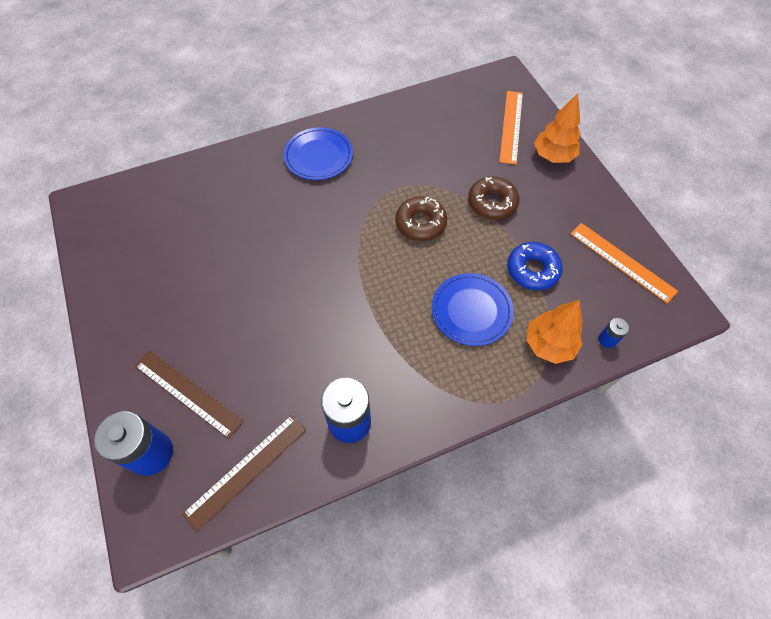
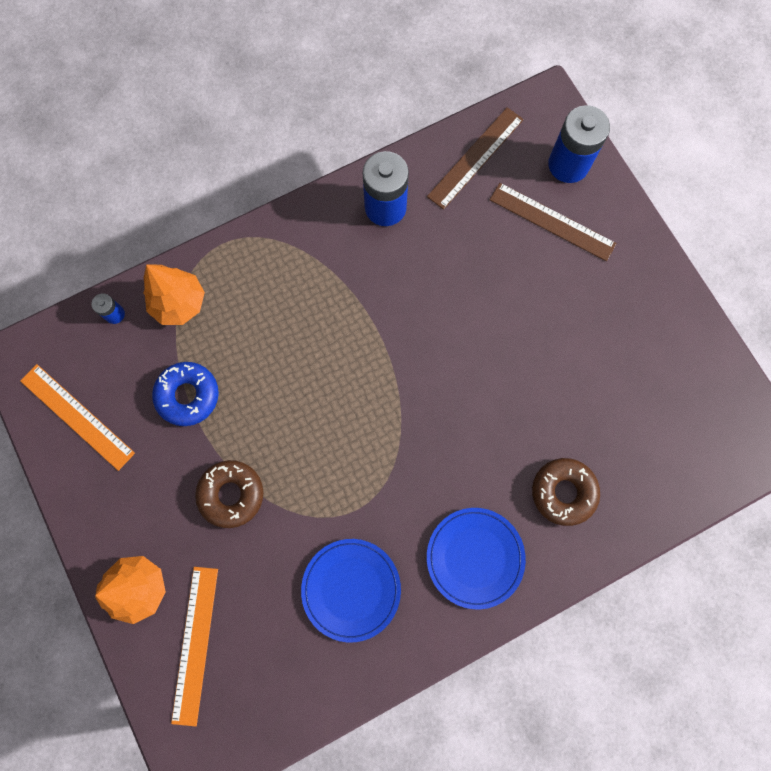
camera: 175 degrees right, 15 degrees up
brown donut [395,196,447,241] -> brown donut moved to [532,458,600,526]
blue plate [432,273,514,346] -> blue plate moved to [301,539,401,643]

